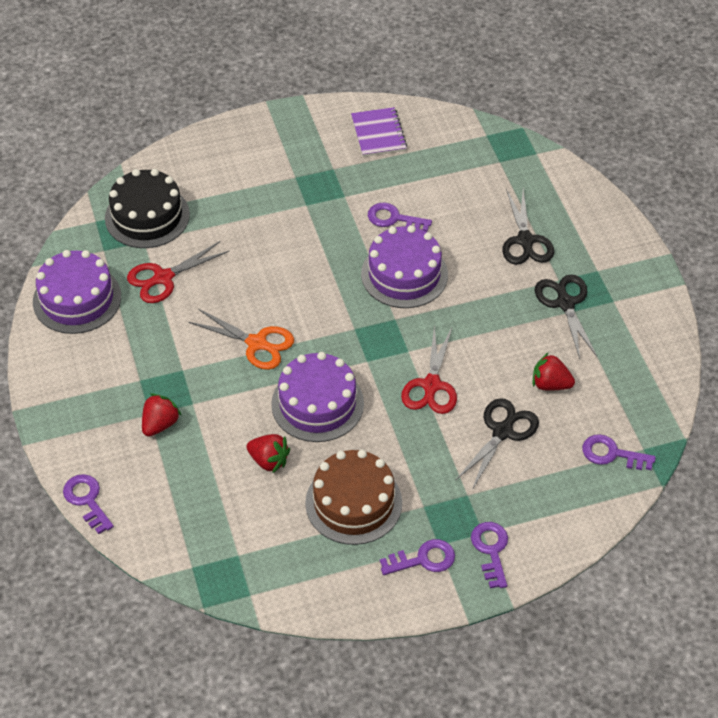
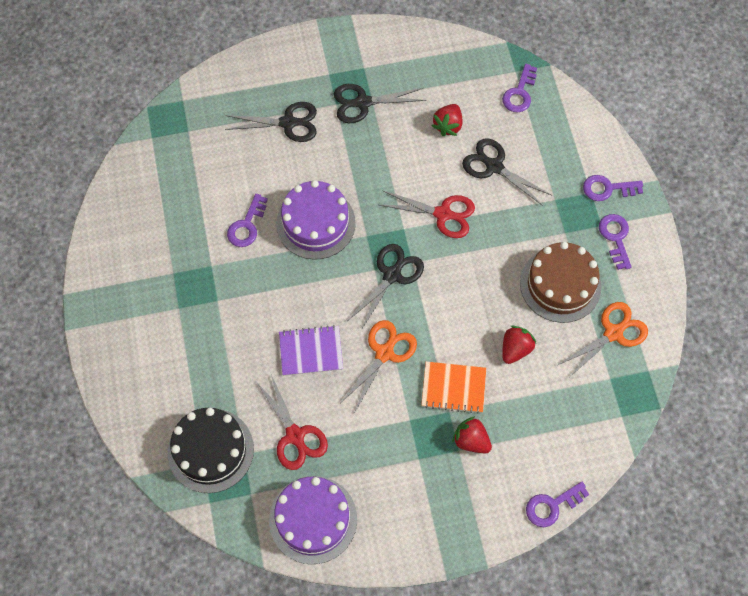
camera: 85 degrees left, 15 degrees up
purple cake [271,352,364,442] -> none
purple notebook [351,107,407,157] -> purple notebook moved to [279,325,343,376]
none -> black scissors [348,244,424,330]
none -> orange notebook [421,362,486,414]
none -> orange scissors [558,302,648,377]

